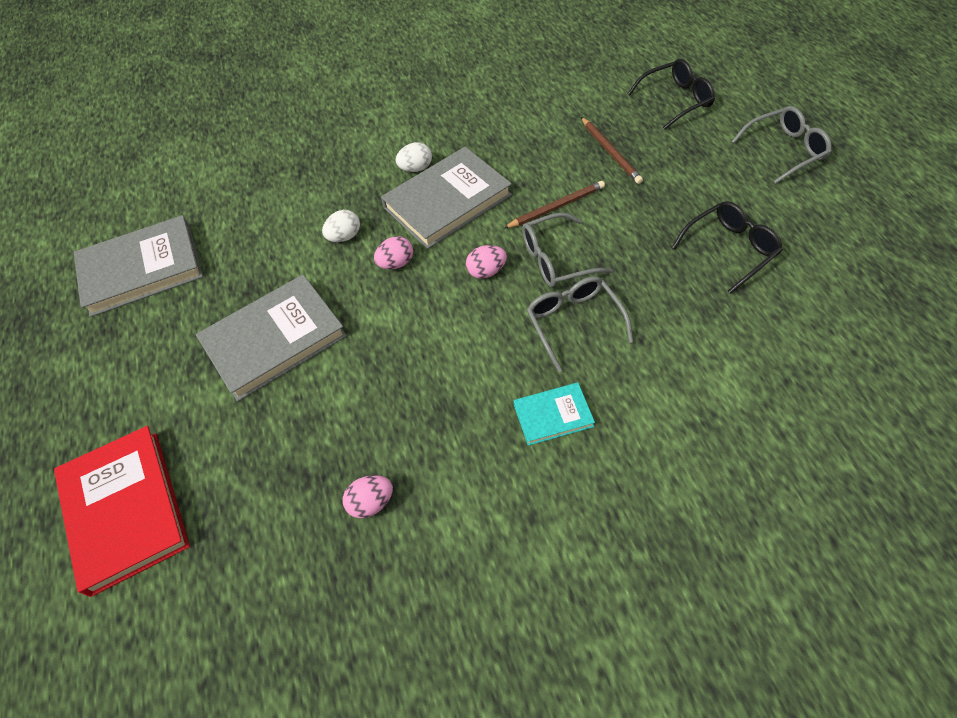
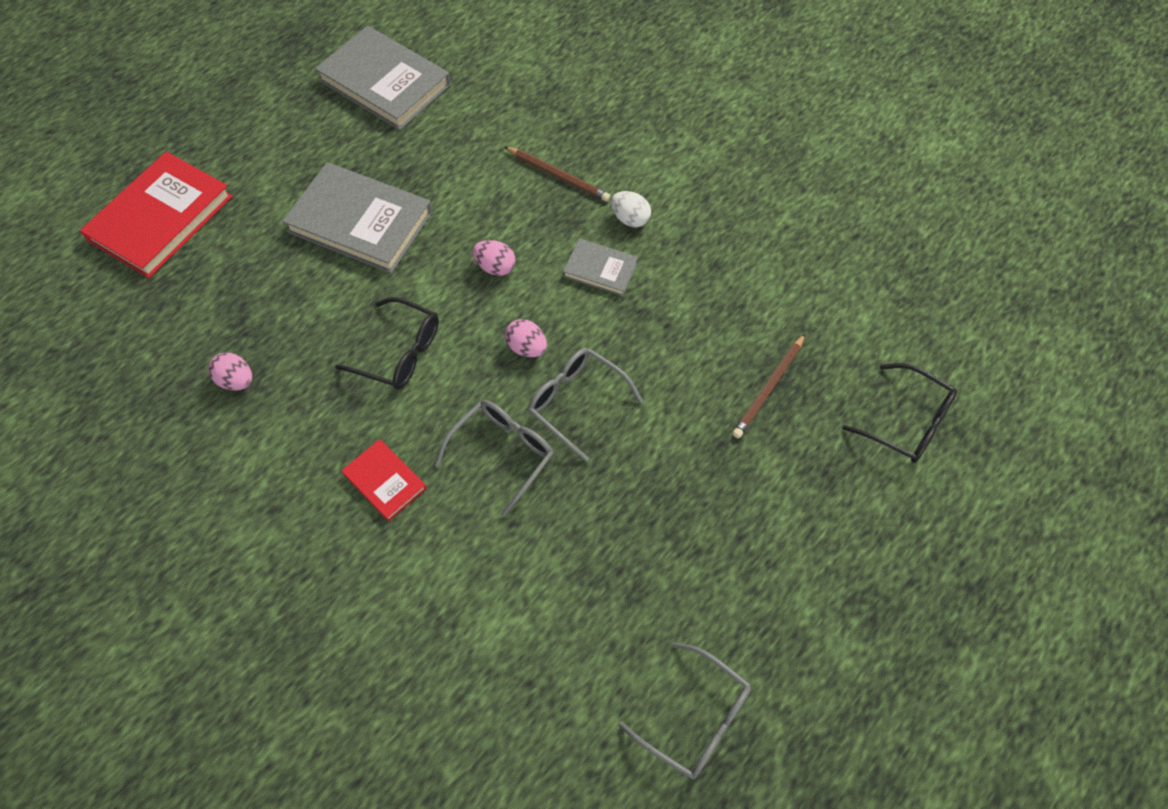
camera: 55 degrees right, 5 degrees up
white egg [322,210,360,242] -> none
grey book [381,147,512,249] -> grey book [563,238,638,296], size x0.51
brown pencil [504,181,605,228] -> brown pencil moved to [505,147,610,201]
turquoise book [514,382,595,446] -> red book [341,439,427,522]
black glasses [672,201,783,294] -> black glasses moved to [335,297,439,389]
grey glasses [732,106,832,184] -> grey glasses moved to [619,642,751,779]

